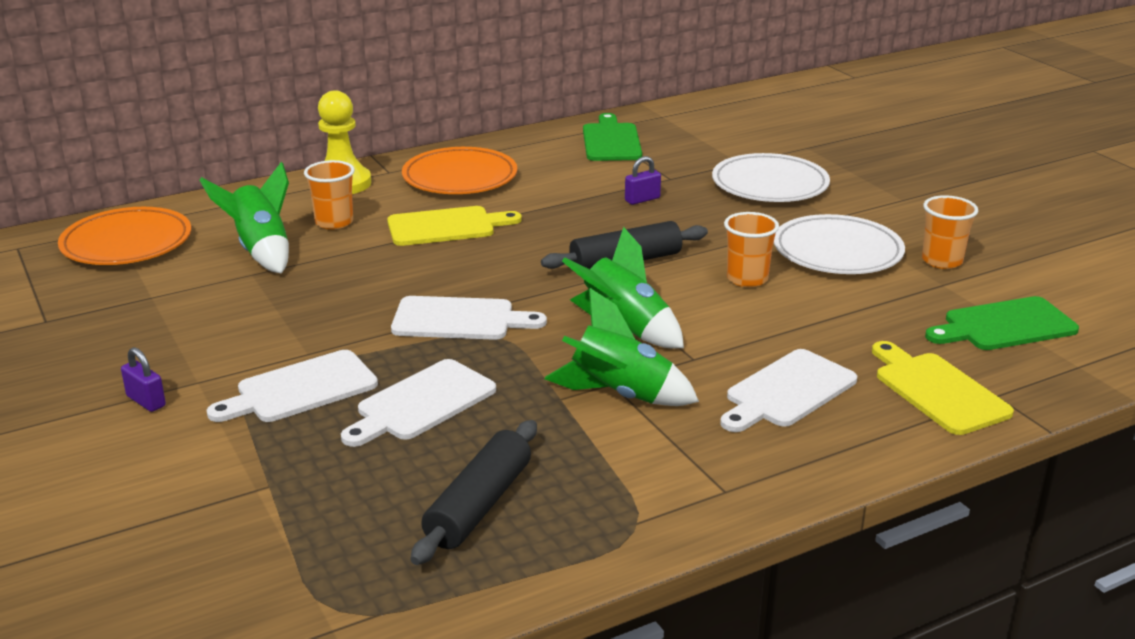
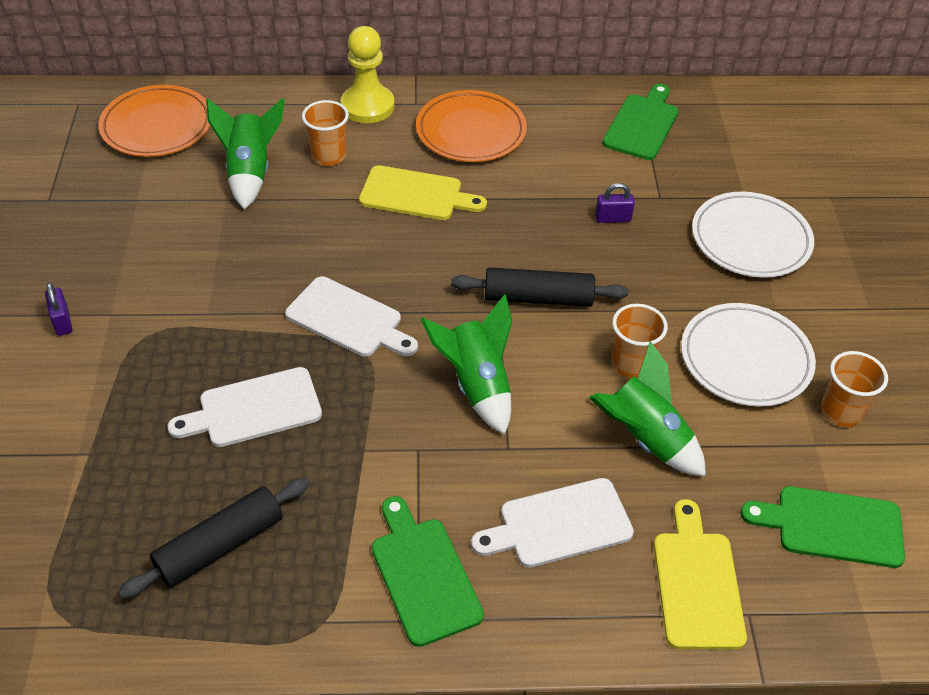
camera: 25 degrees right, 20 degrees up
white cutting board [206,350,378,422] -> none
green rocket [545,288,699,406] -> green rocket moved to [589,341,706,476]
none -> green cutting board [372,496,484,647]

